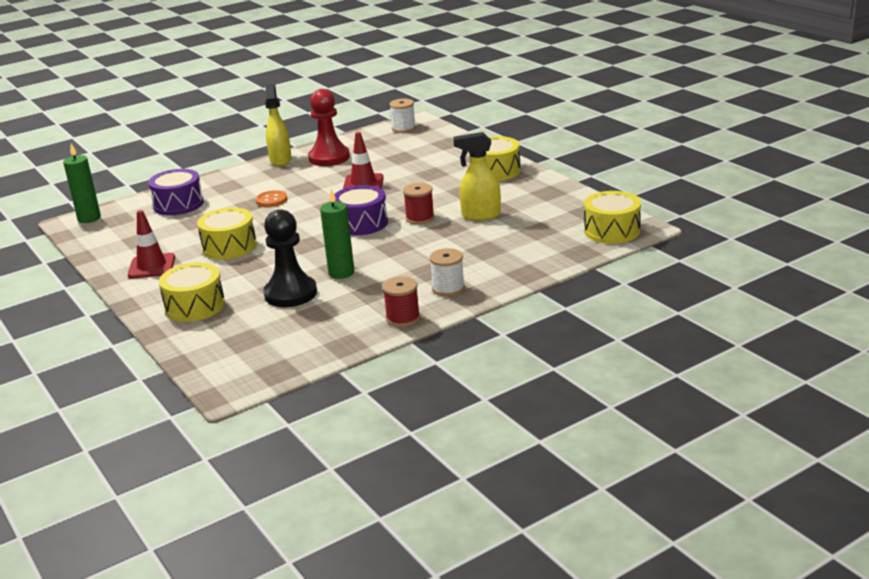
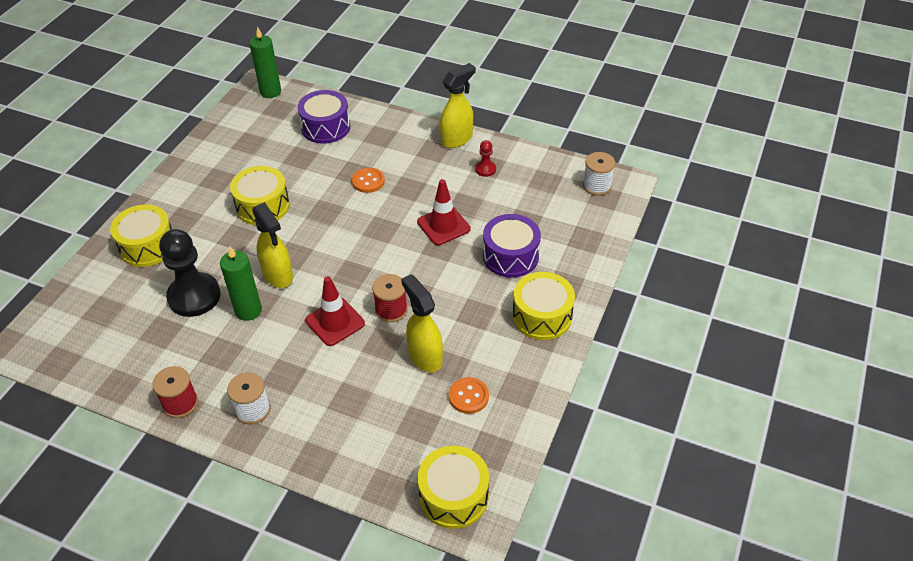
camera: 55 degrees right, 20 degrees up
red traffic cone [128,210,175,279] -> red traffic cone moved to [305,276,365,346]
red pawn [308,89,350,166] -> red pawn [475,140,496,177], size x0.45
purple drum [334,185,388,235] -> purple drum moved to [483,214,541,278]
none -> yellow spray bottle [252,202,293,288]
none -> orange button [449,377,489,414]

